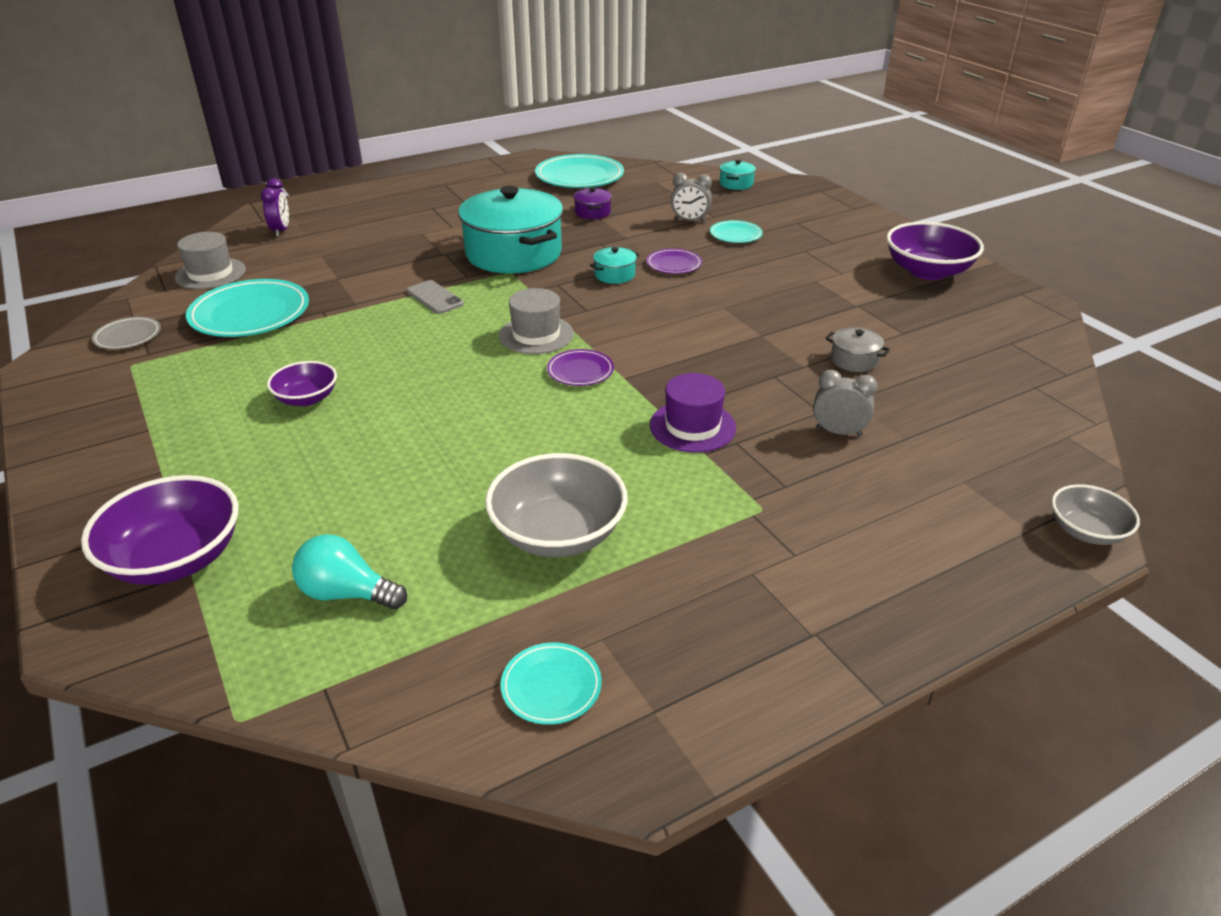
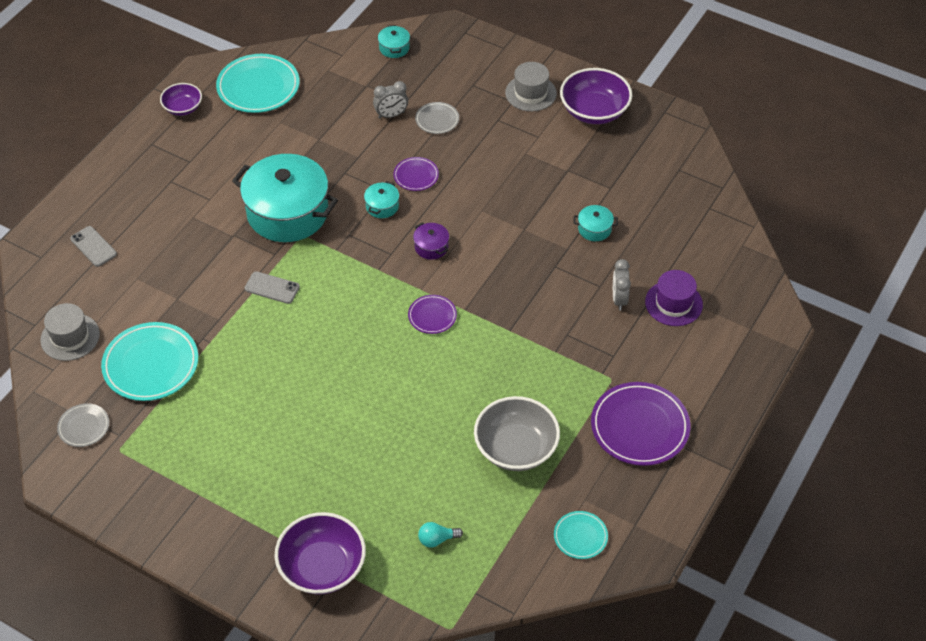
camera: 30 degrees left, 15 degrees up
purple clock [261,179,289,237] -> none
purple bowl [267,361,337,406] -> purple bowl moved to [160,83,202,116]
turquoise light bulb [292,534,407,610] -> turquoise light bulb [418,522,463,548], size x0.65
grey hat [499,288,574,354] -> grey hat moved to [505,62,557,111]
purple pot [573,187,612,219] -> purple pot moved to [413,222,449,260]
purple hat [650,373,736,453] -> purple hat moved to [645,270,703,326]
turquoise plate [710,220,763,243] -> grey plate [415,102,459,134]
grey clock [813,370,878,436] -> grey clock turned 75 degrees counterclockwise [613,259,631,310]
grey pot [825,327,890,372] -> turquoise pot [574,205,618,241]
grey bowl [1051,484,1140,545] -> none
none -> grey phone [70,226,117,267]
none -> purple plate [591,382,690,466]

